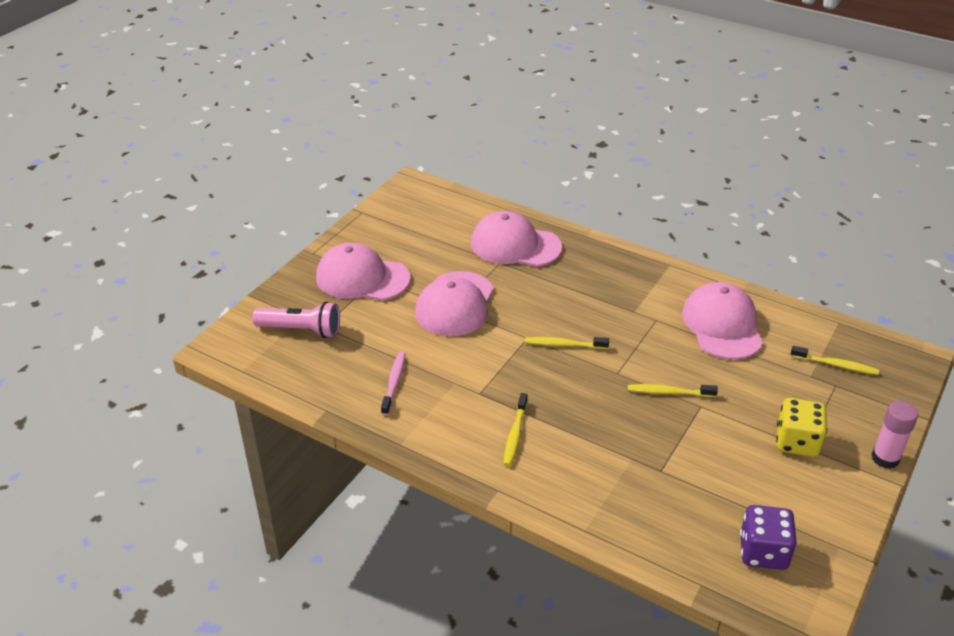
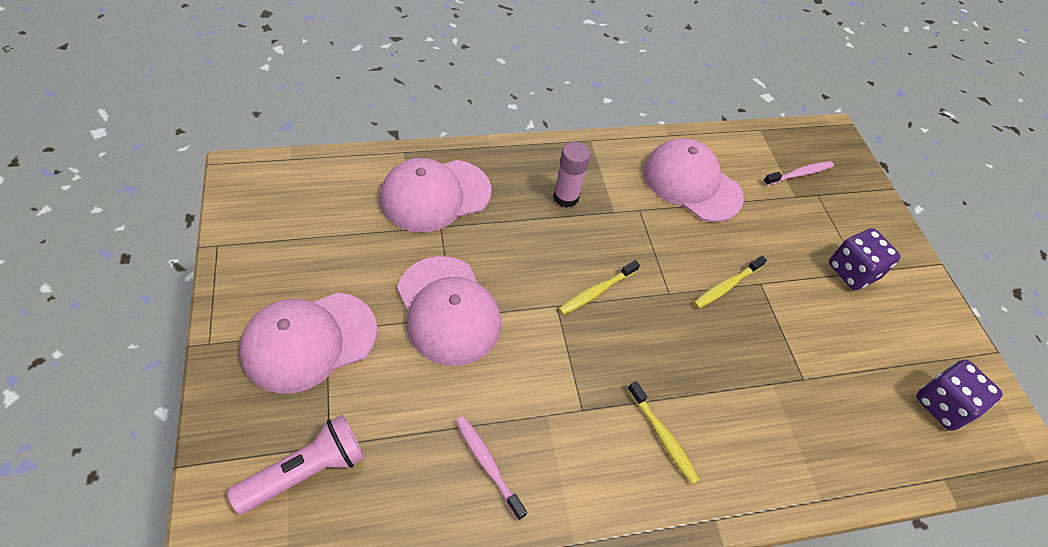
camera: 50 degrees left, 15 degrees up
yellow dice [776,398,827,457] -> purple dice [829,228,901,290]
yellow toothbrush [791,346,879,375] -> pink toothbrush [763,161,834,186]
pink glue stick [871,401,918,469] -> pink glue stick moved to [553,142,591,208]

